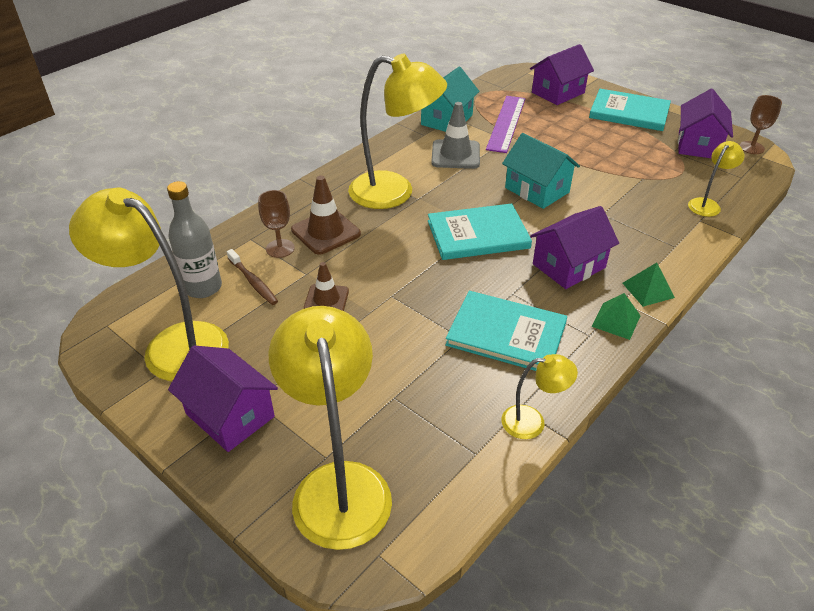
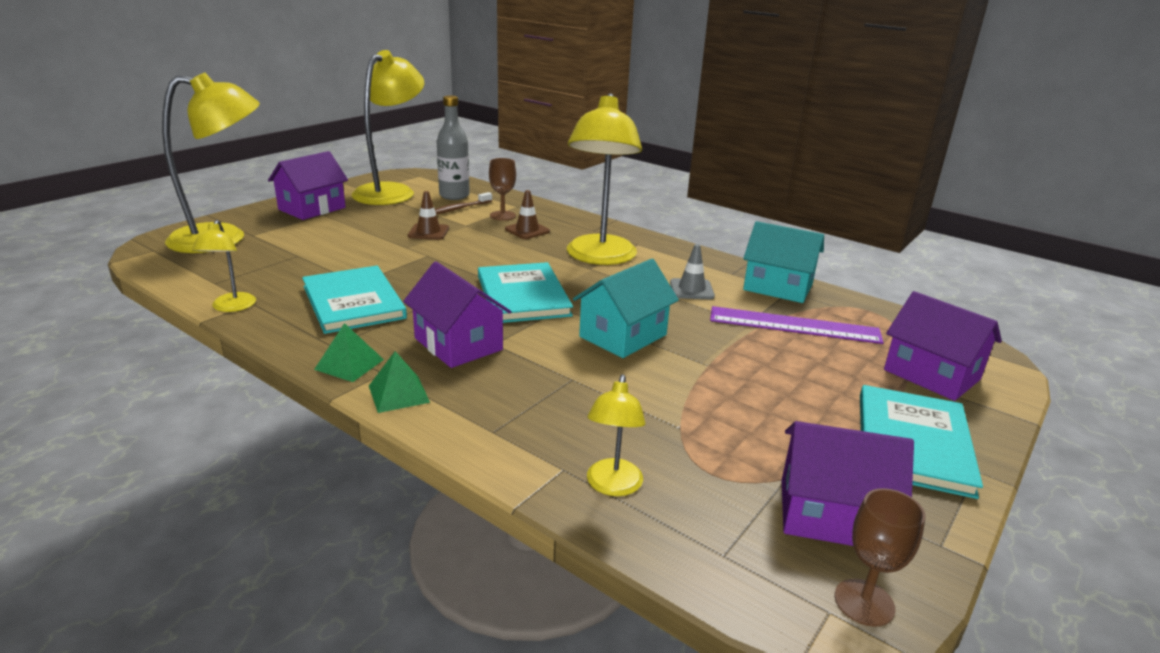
camera: 85 degrees right, 15 degrees down
brown traffic cone [291,176,361,255] -> brown traffic cone [505,190,550,239], size x0.66
grey traffic cone [431,102,480,169] -> grey traffic cone [670,244,715,299], size x0.66
turquoise book [445,291,567,371] -> turquoise book turned 45 degrees counterclockwise [302,266,407,334]
yellow lamp [688,141,745,217] -> yellow lamp turned 60 degrees clockwise [587,374,646,496]

